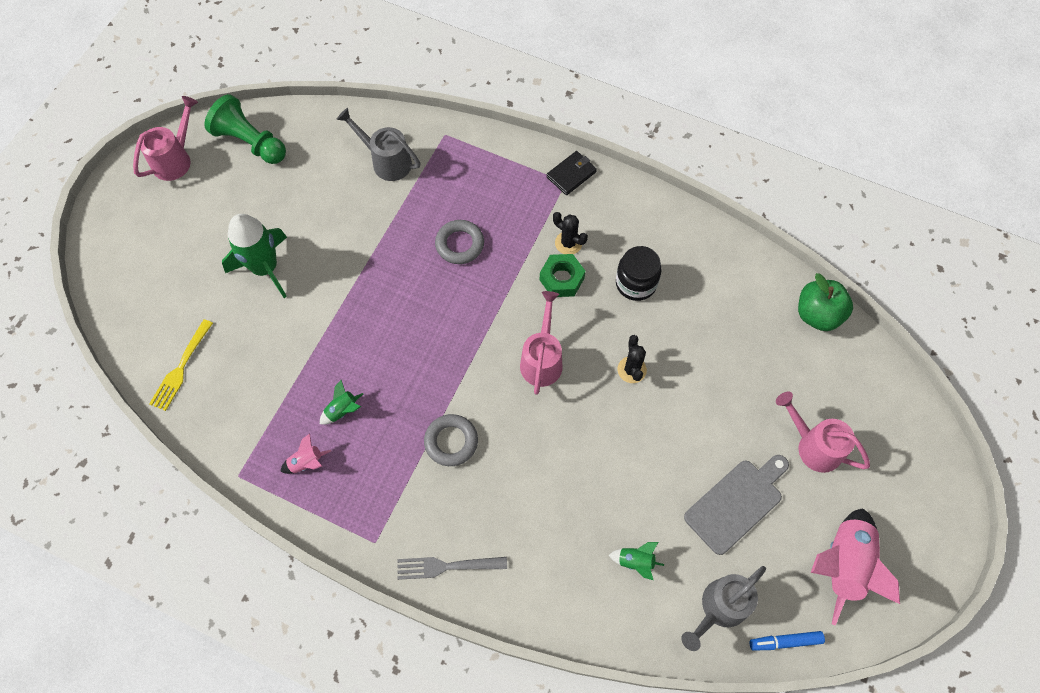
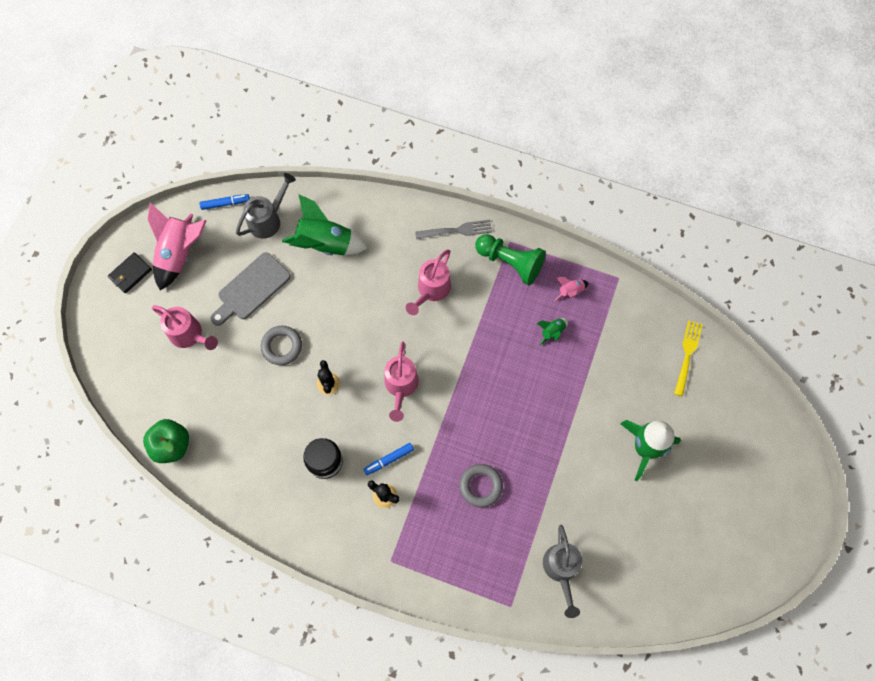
camera: 175 degrees right, 5 degrees up
pink watering can [133,96,198,181] -> pink watering can moved to [406,250,451,315]
green pawn [204,94,286,164] -> green pawn moved to [475,234,546,286]
grey watering can [336,108,421,181] -> grey watering can turned 60 degrees clockwise [543,525,582,618]
grey ring [424,414,478,466] -> grey ring moved to [261,326,302,365]
green nut [540,254,585,297] -> blue marker [363,443,414,475]
black wallet [546,151,597,195] -> black wallet moved to [108,252,152,293]
green rocket [609,542,664,580] -> green rocket [282,194,368,255], size x2.20

